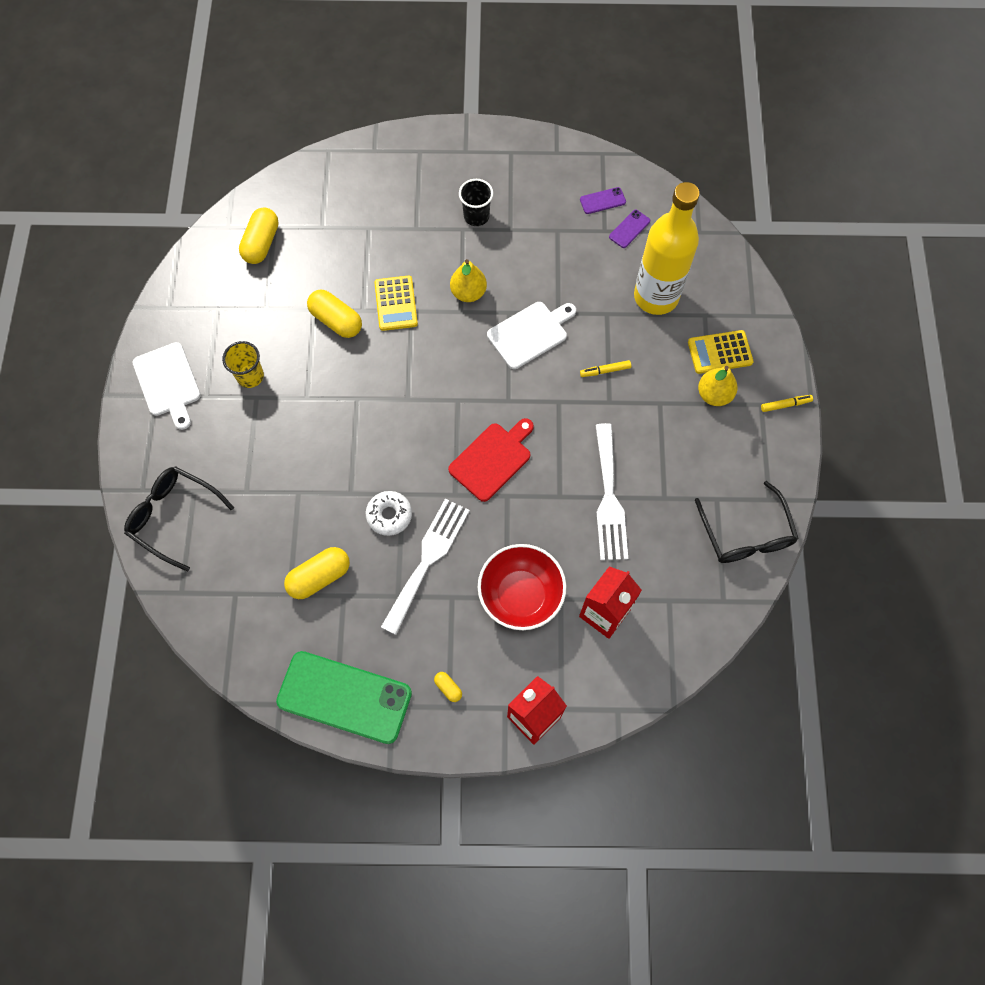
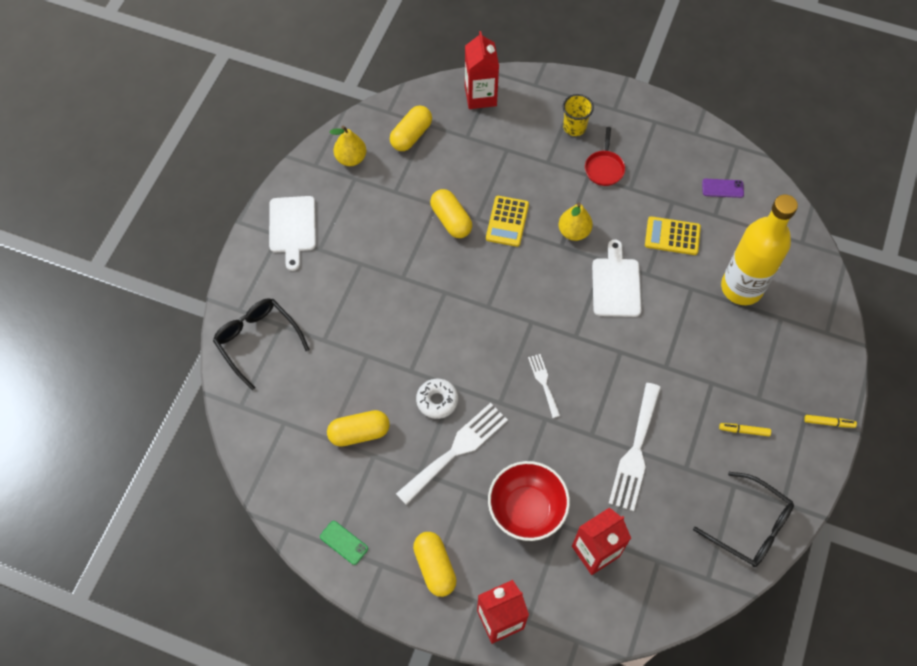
camera: 20 degrees right, 5 degrees down
yellow cup [222,341,264,388] -> yellow cup moved to [563,94,594,136]
green phone [276,651,412,744] -> green phone [320,521,368,565], size x0.41
yellow capsule [434,672,462,702] -> yellow capsule [413,532,457,597], size x2.08
red cutting board [448,418,534,502] -> white fork [528,354,560,418]
black cup [459,179,493,226] -> red pan [585,127,625,186]
white cutting board [487,302,576,369] -> white cutting board turned 75 degrees counterclockwise [592,239,641,317]
yellow marker [580,360,631,377] -> yellow marker moved to [719,423,771,436]
purple phone [609,210,650,248] -> none
yellow calculator [688,330,754,374] -> yellow calculator moved to [645,216,701,255]
black glasses [695,481,799,563] -> black glasses turned 60 degrees counterclockwise [693,472,794,567]
yellow pear [698,366,738,406] -> yellow pear moved to [330,125,366,166]
none -> red carton [465,31,499,109]

